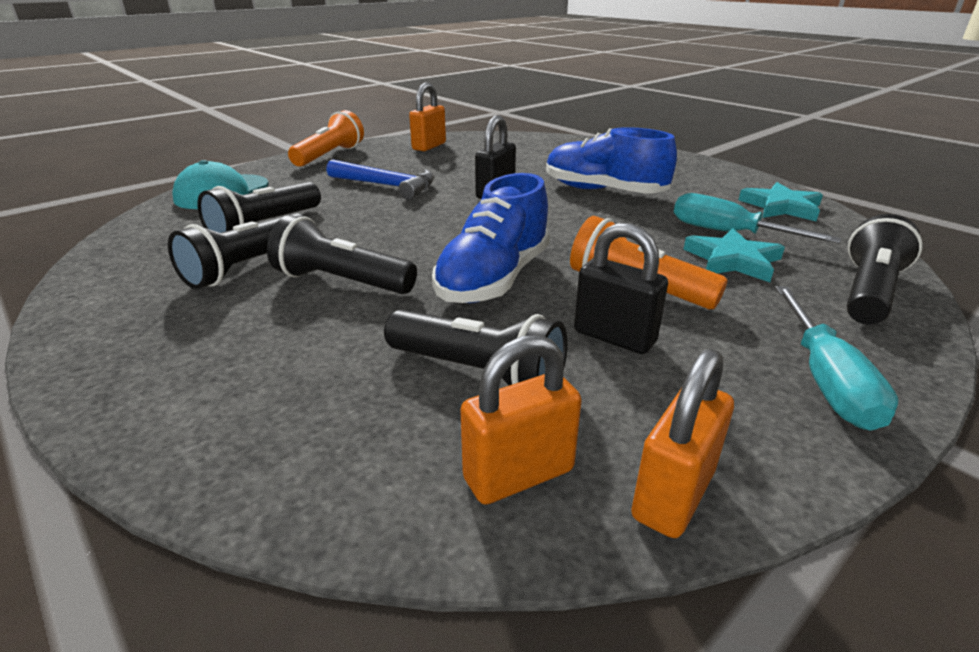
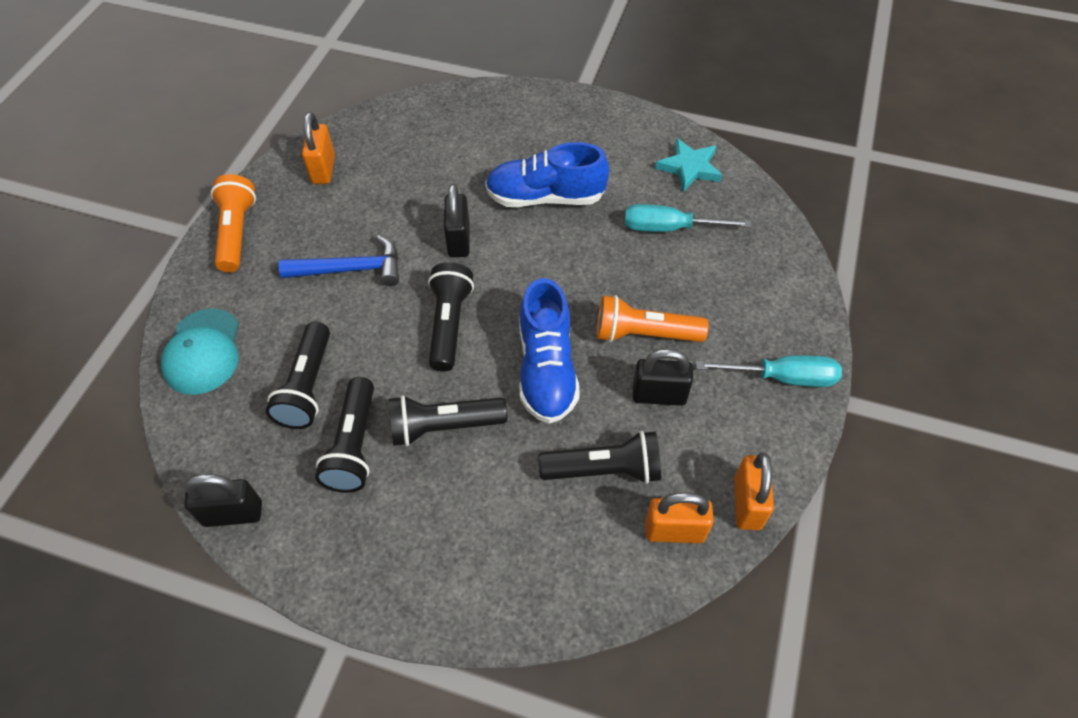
camera: 30 degrees left, 25 degrees up
orange padlock [460,335,582,505] -> orange padlock turned 60 degrees clockwise [645,492,714,543]
turquoise star [683,228,785,282] -> none
turquoise screwdriver [775,286,899,431] -> turquoise screwdriver turned 60 degrees counterclockwise [696,355,842,387]
black flashlight [847,214,923,325] -> black flashlight moved to [428,262,474,371]
none -> black padlock [184,474,262,527]

